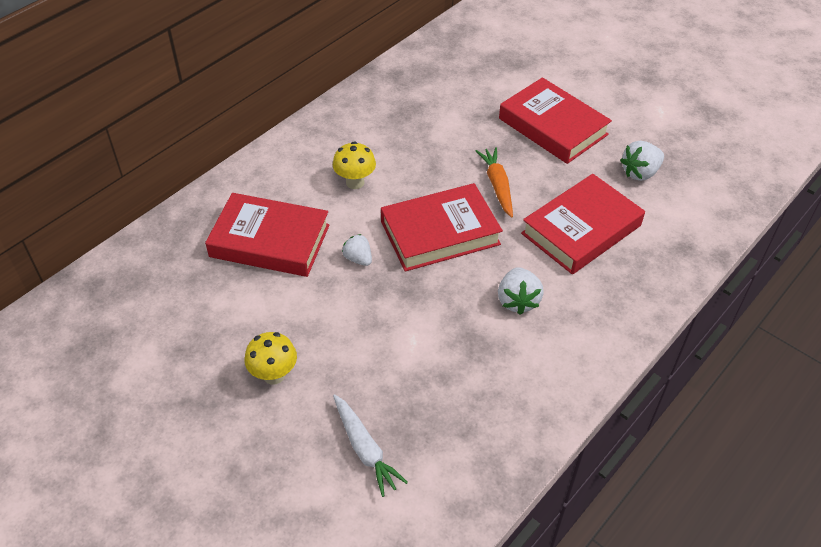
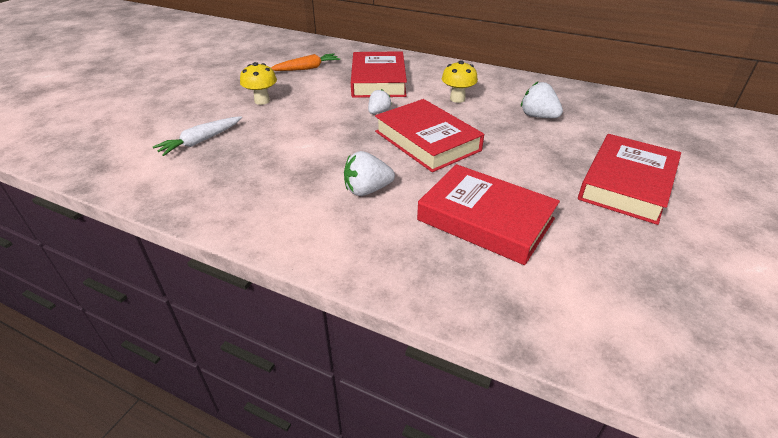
camera: 75 degrees right, 10 degrees down
orange carrot [476,147,513,218] -> orange carrot moved to [271,54,340,71]
white strawberry [620,141,664,181] -> white strawberry moved to [521,82,563,118]

